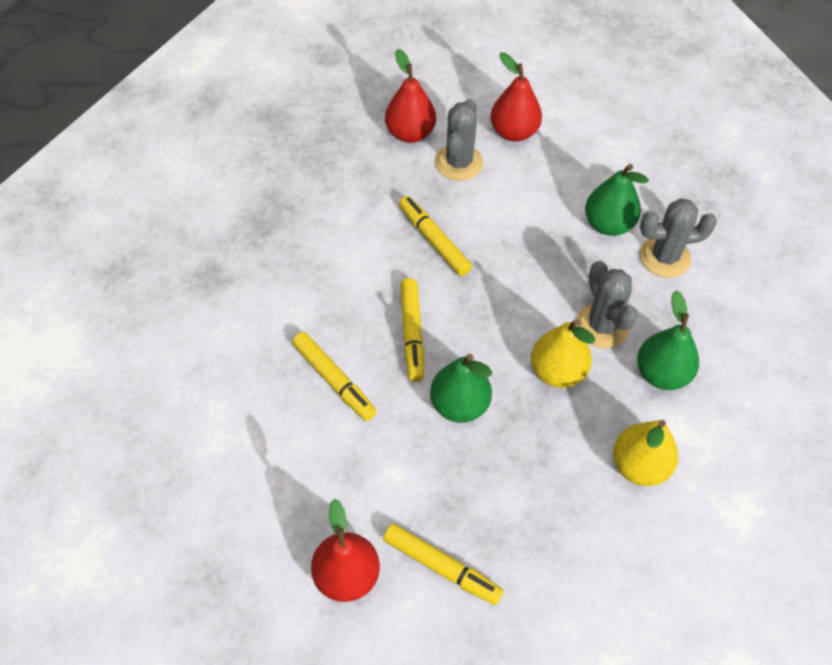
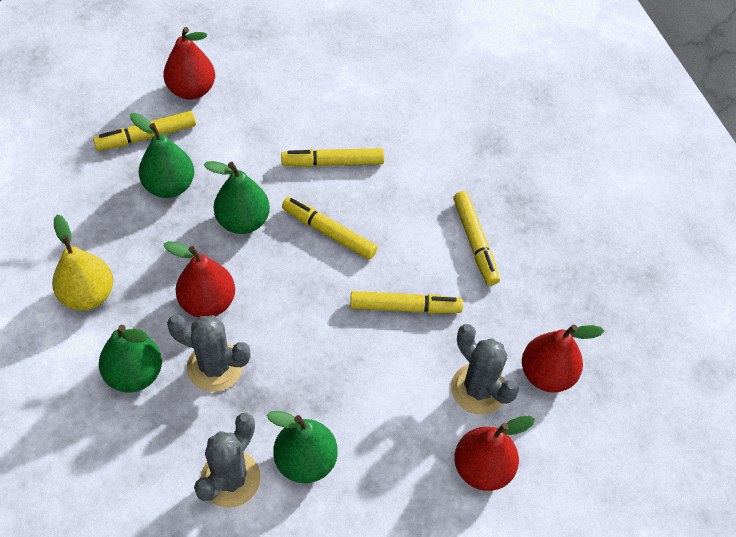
camera: 125 degrees right, 0 degrees up
yellow pear [531,319,596,388] -> red pear [163,241,235,317]
none -> green pear [130,113,194,198]
none -> yellow marker [453,191,500,286]

